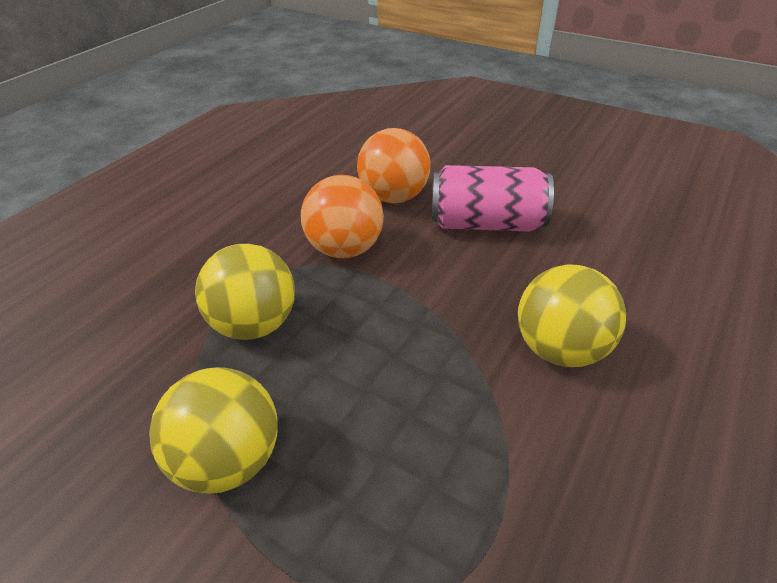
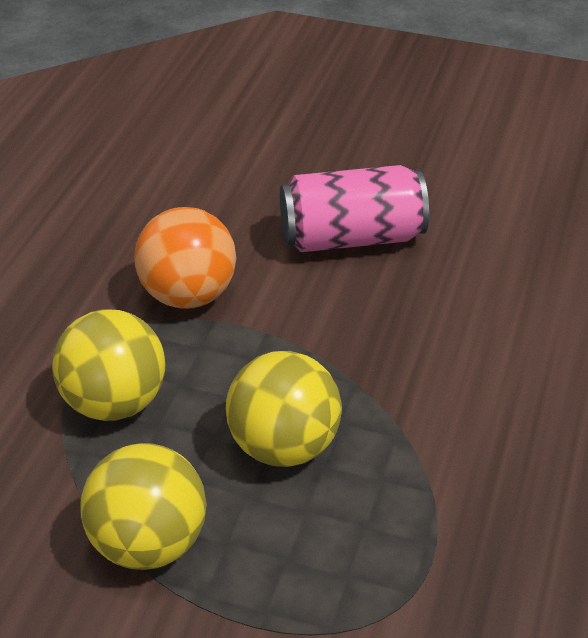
camera: 15 degrees left, 0 degrees up
orange ball [357,128,430,203] -> none
yellow ball [518,264,626,367] -> yellow ball moved to [226,351,342,467]

